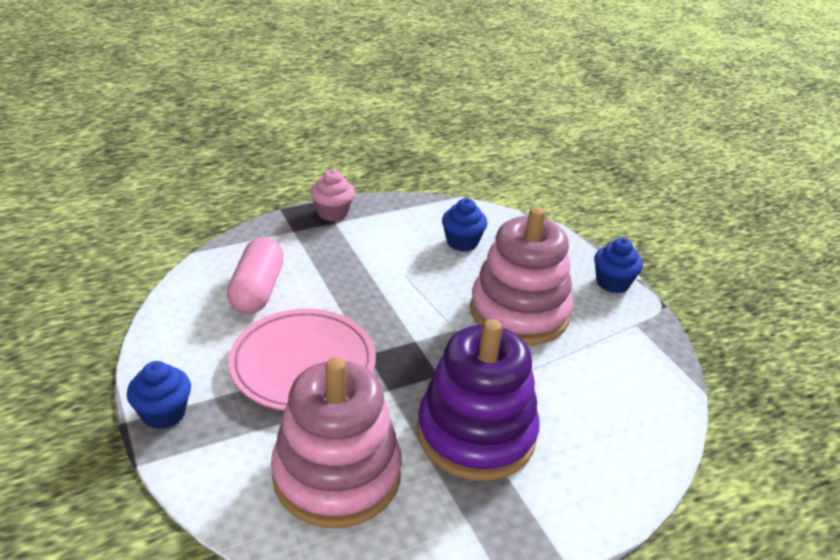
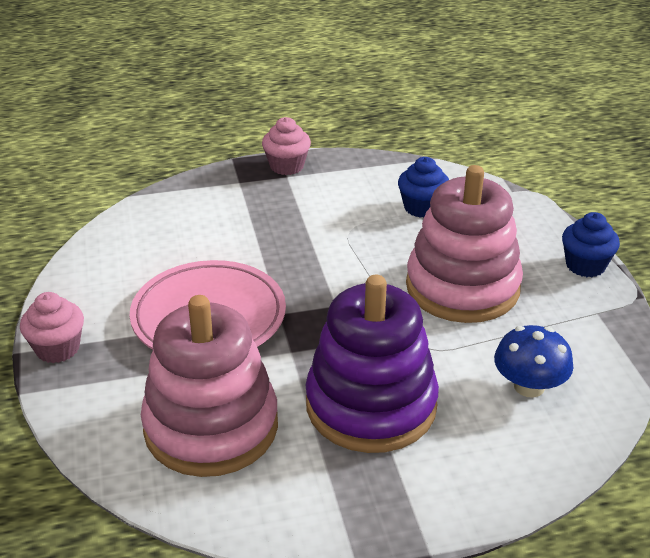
camera: 15 degrees right, 0 degrees up
blue cupcake [127,361,191,430] -> pink cupcake [20,292,84,363]
pink capsule [227,237,284,314] -> none
none -> blue mushroom [494,325,573,398]

